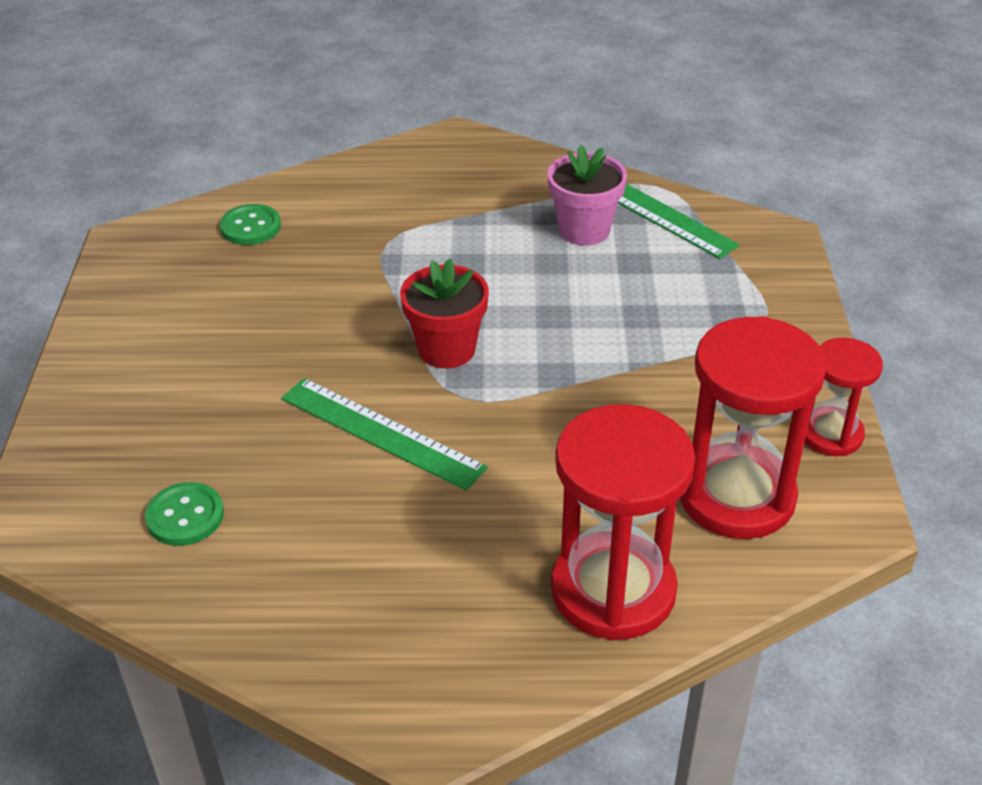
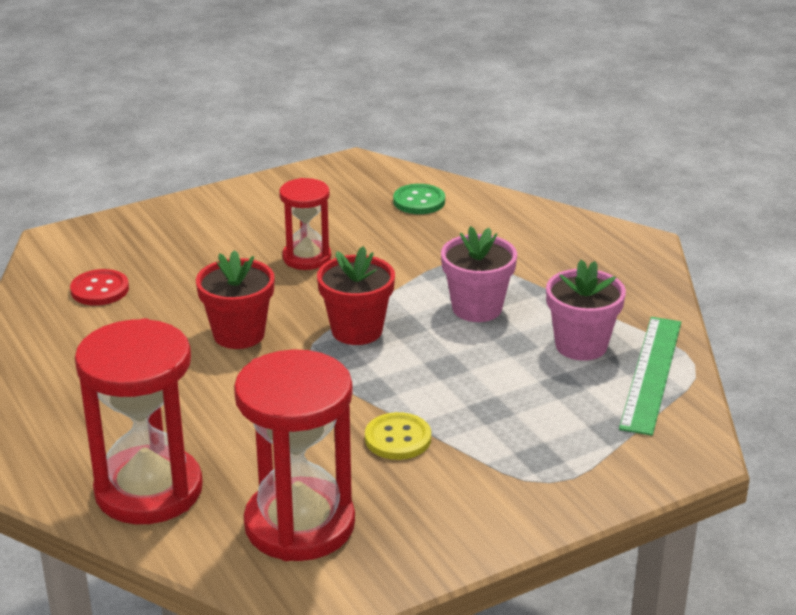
camera: 60 degrees right, 10 degrees down
green button [145,482,224,546] -> red button [70,269,129,306]
green ruler [281,378,488,491] -> red flower pot [196,250,275,349]
red hourglass [805,338,883,456] -> red hourglass moved to [279,178,331,270]
none -> yellow button [365,412,431,460]
none -> pink flower pot [441,226,517,322]

